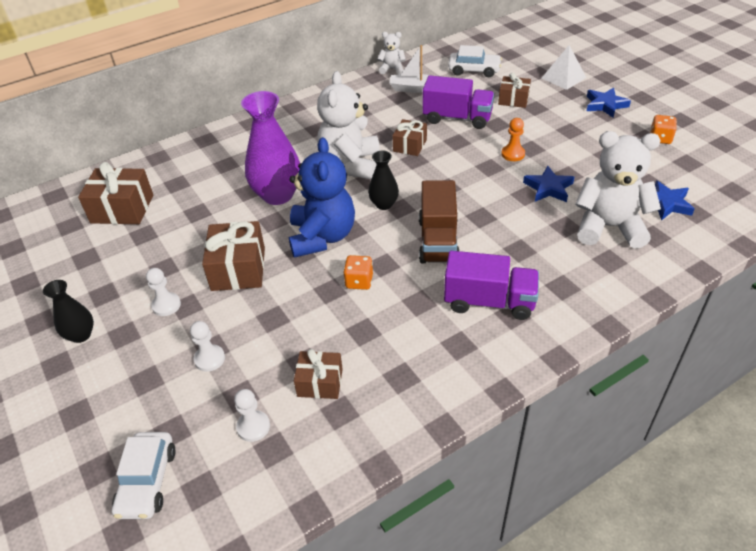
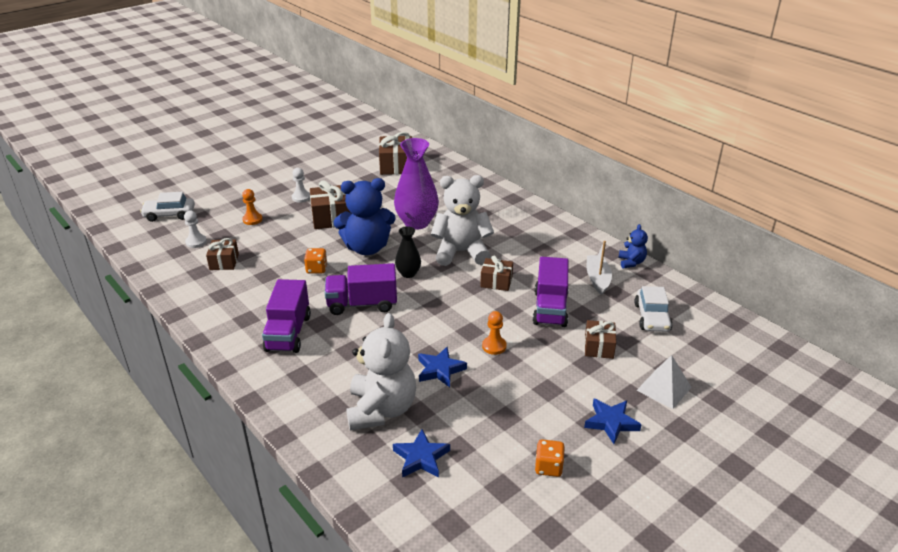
camera: 80 degrees right, 10 degrees down
black vase [43,280,94,343] -> none
white pawn [190,321,225,372] -> orange pawn [242,189,263,225]
white teddy bear [377,32,406,75] -> blue teddy bear [619,224,648,268]
brown truck [419,180,460,264] -> purple truck [325,263,397,315]

